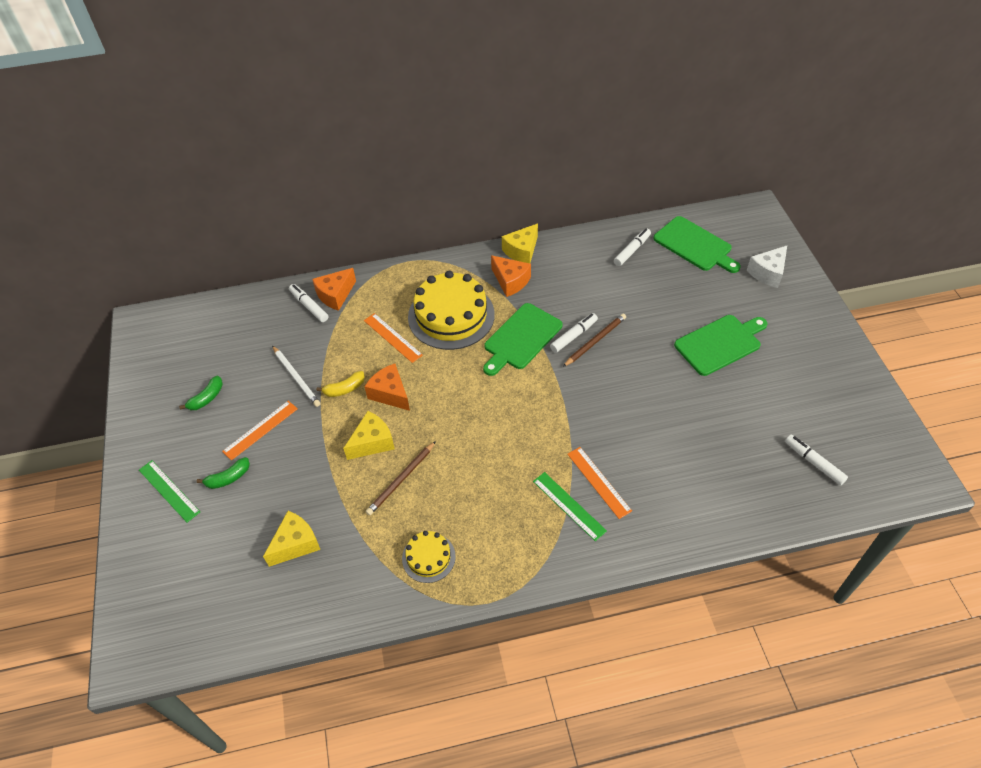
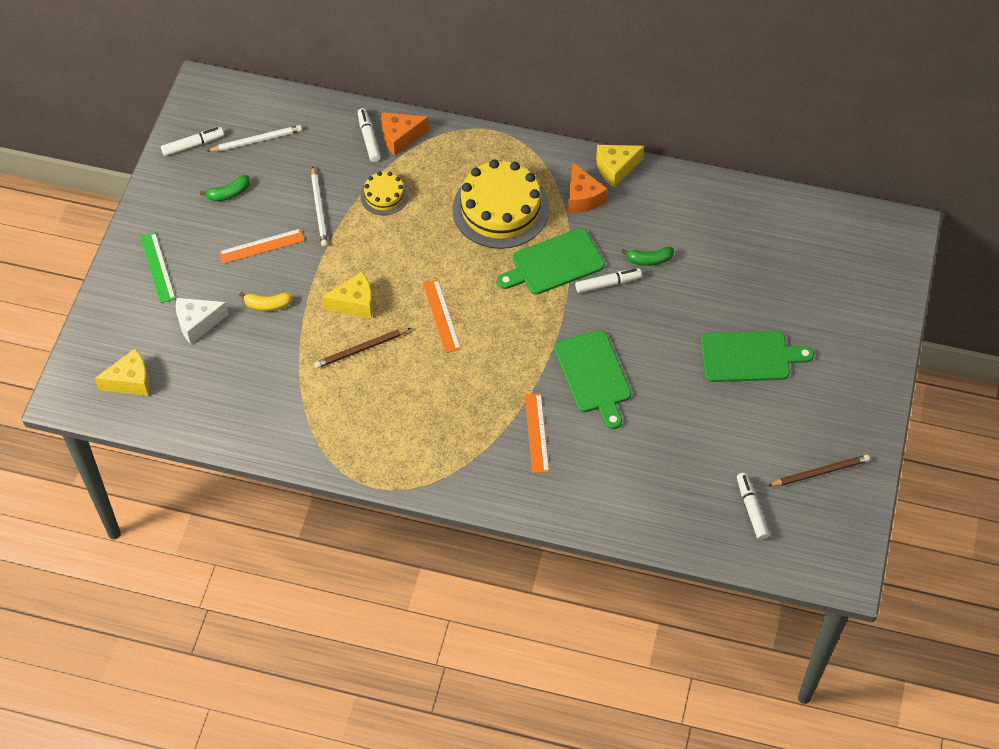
camera: 25 degrees right, 5 degrees up
green banana [197,457,250,489] -> green banana moved to [621,247,674,266]
yellow cheese [263,511,320,567] -> yellow cheese moved to [94,349,150,396]
yellow banana [316,371,365,397] -> yellow banana moved to [239,292,293,311]
orange ruler [364,313,423,363] -> orange ruler moved to [423,279,461,353]
orange cheese [364,363,410,411] -> none
yellow cake [402,531,456,583] -> yellow cake moved to [360,171,409,215]
green ruler [533,472,607,541] -> none
brown pencil [563,314,626,367] -> brown pencil moved to [768,455,870,486]
white marker [614,228,651,266] -> white marker moved to [161,127,224,156]
green cutting board [654,216,741,273] -> green cutting board moved to [554,330,631,429]
white cheese [747,246,787,288] -> white cheese moved to [176,298,229,344]
none -> white pencil [207,125,302,152]

